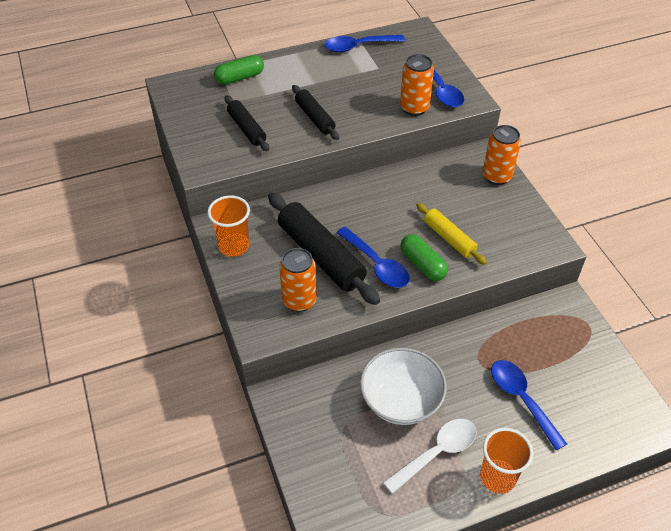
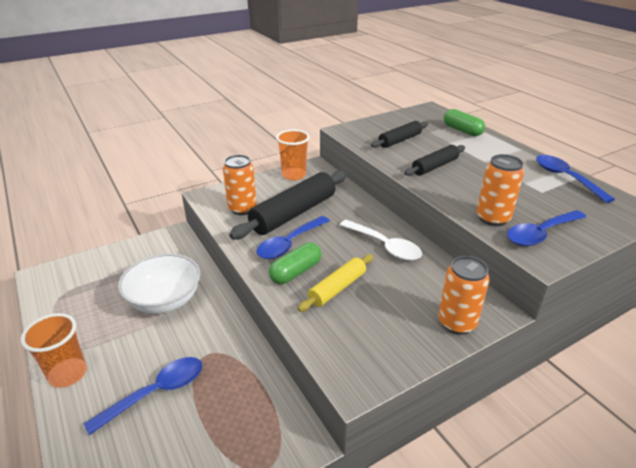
camera: 80 degrees right, 15 degrees down
white spoon [383,419,477,494] -> white spoon moved to [340,219,422,261]

